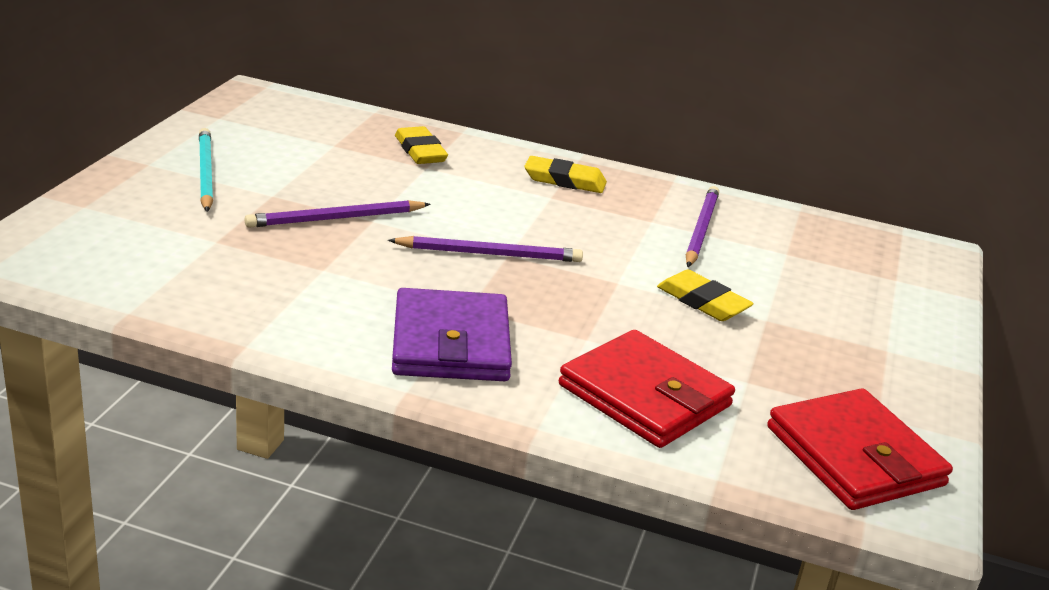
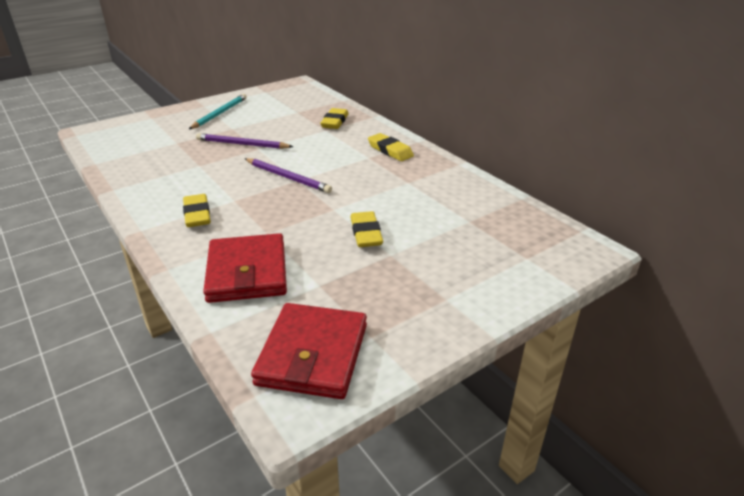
camera: 40 degrees right, 5 degrees up
purple wallet [392,288,512,381] -> yellow eraser [183,194,211,227]
purple pencil [686,186,719,267] -> none

